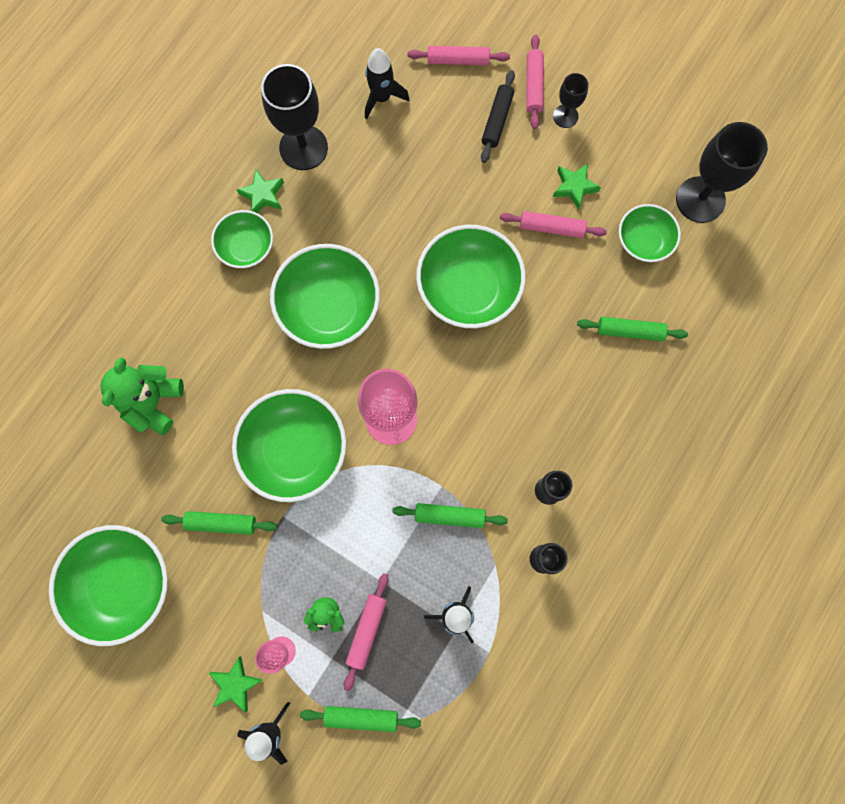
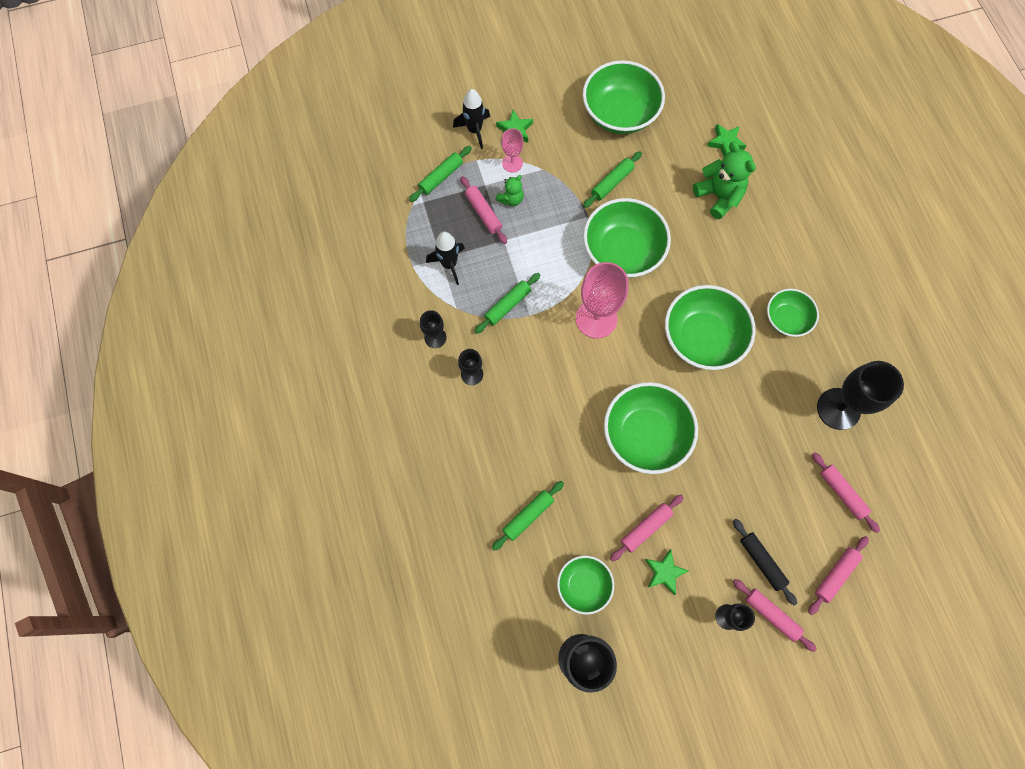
camera: 130 degrees right, 5 degrees down
green star [237,169,284,213] -> green star moved to [707,124,746,156]
black rocket [365,48,410,119] -> pink rolling pin [812,452,880,533]

